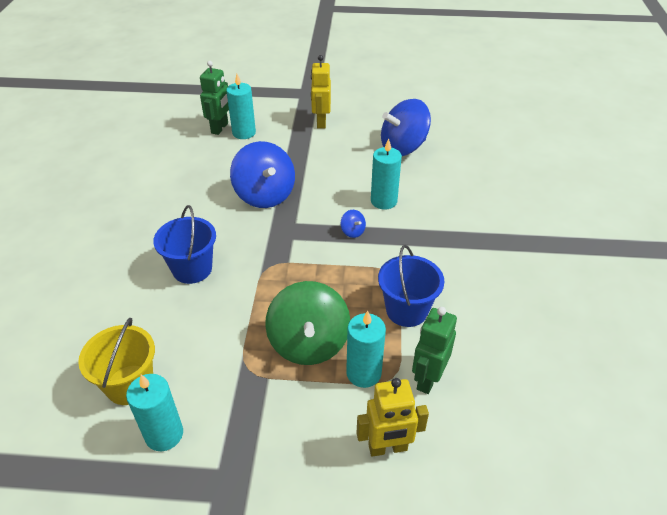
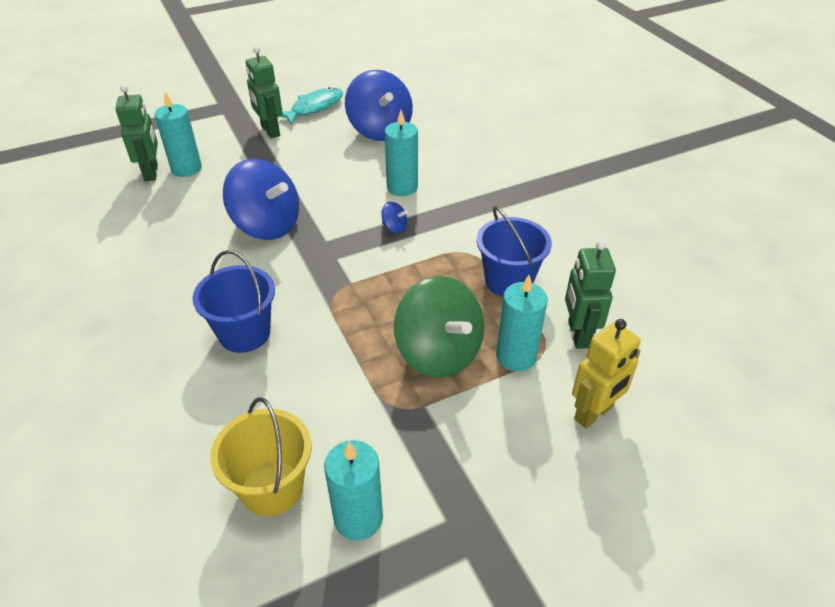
camera: 30 degrees left, 0 degrees up
yellow robot [311,55,331,128] -> green robot [246,46,283,138]
blue spinning top [381,99,431,156] -> blue spinning top turned 60 degrees counterclockwise [345,70,413,141]
none -> turquoise fish [280,87,343,125]

